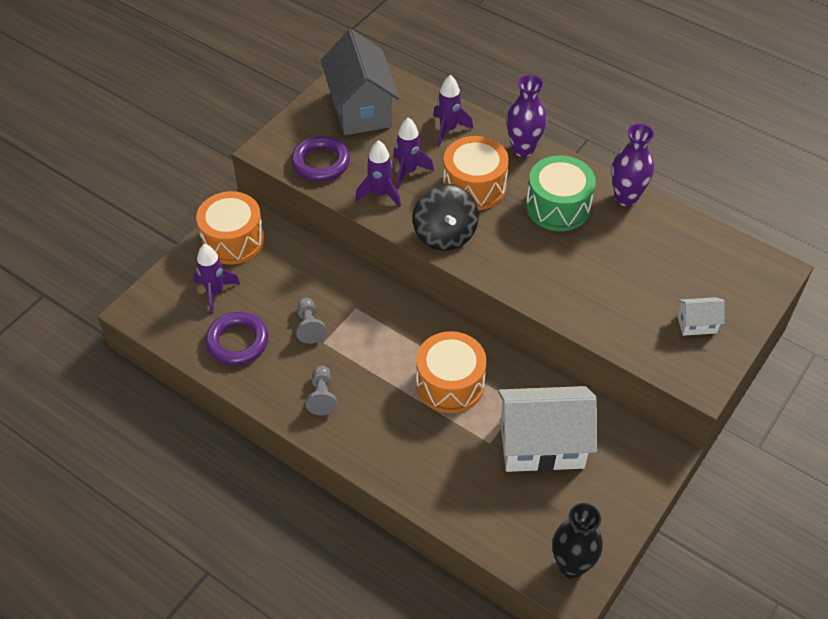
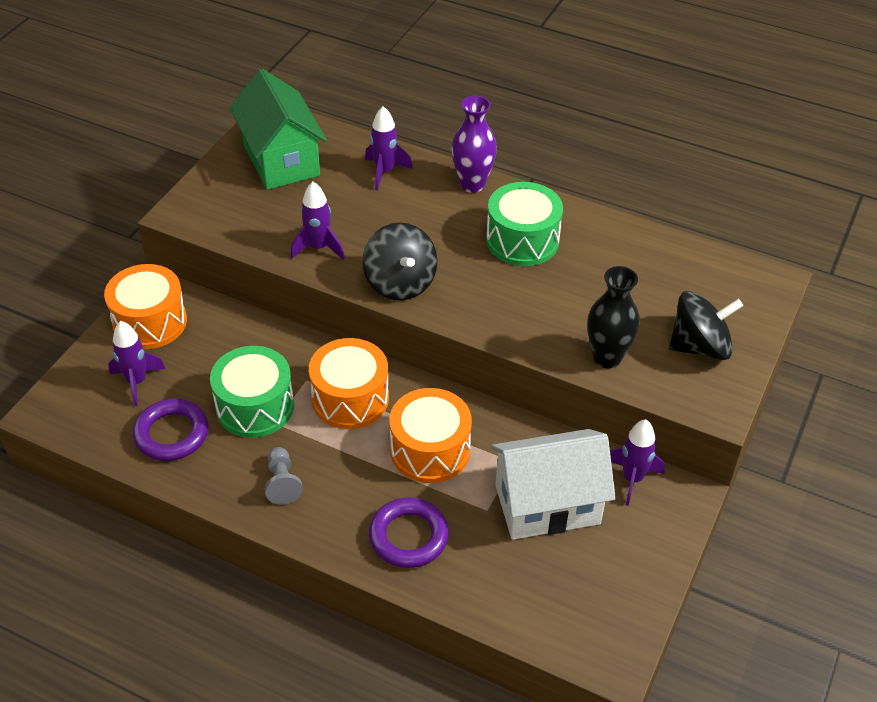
camera: 10 degrees left, 5 degrees down
purple ring [291,136,350,182] -> purple ring moved to [369,497,449,568]
grey pawn [296,298,326,344] -> green drum [210,346,294,438]
grey house [321,29,400,135] -> green house [230,69,327,190]
purple rocket [393,118,434,189] -> purple rocket moved to [610,419,665,506]
orange drum [443,136,509,210] -> orange drum moved to [309,338,389,429]
black vase [552,503,603,579] -> black vase moved to [587,266,640,369]
purple vase [611,123,654,206] -> none
white house [677,297,725,336] -> black spinning top [669,291,743,360]

